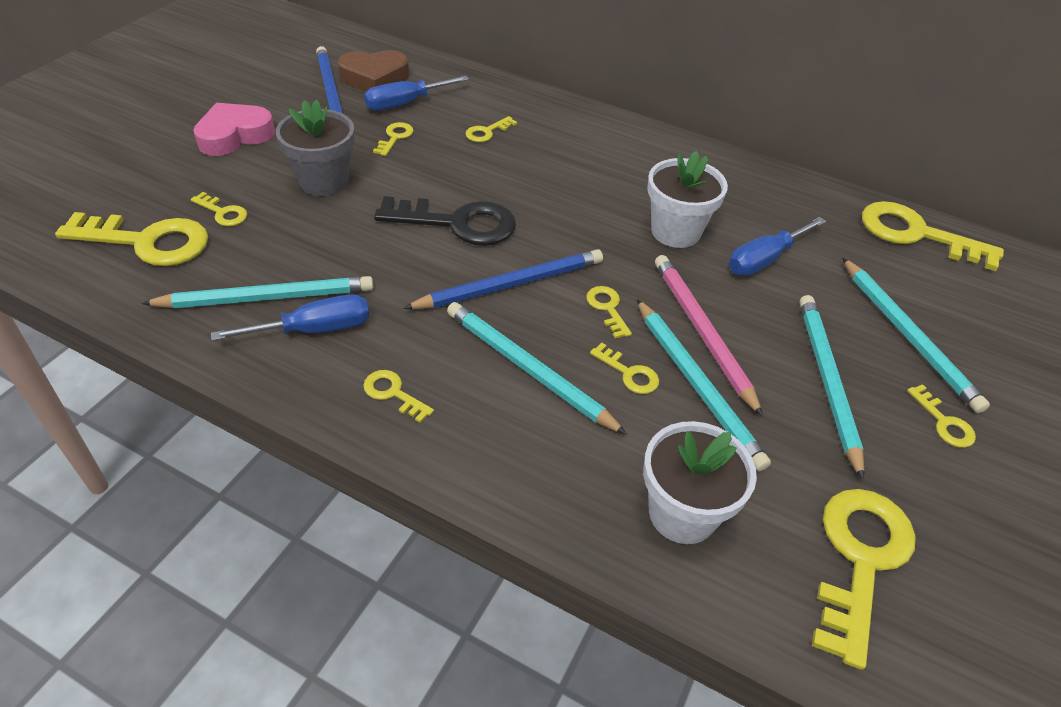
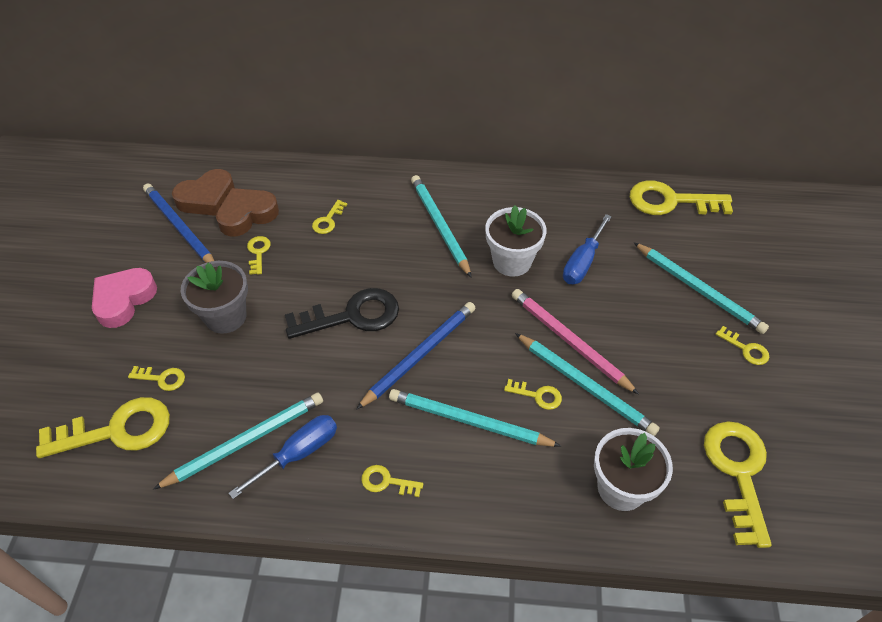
camera: 20 degrees left, 5 degrees up
blue screwdriver [364,76,469,111] -> brown heart [216,188,279,236]
yellow key [586,286,632,339] -> none
turquoise pencil [800,295,864,481] -> turquoise pencil moved to [411,175,472,278]

